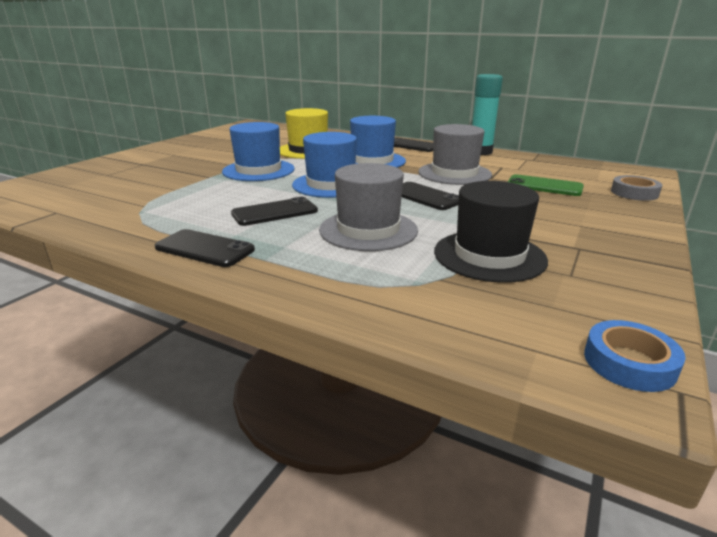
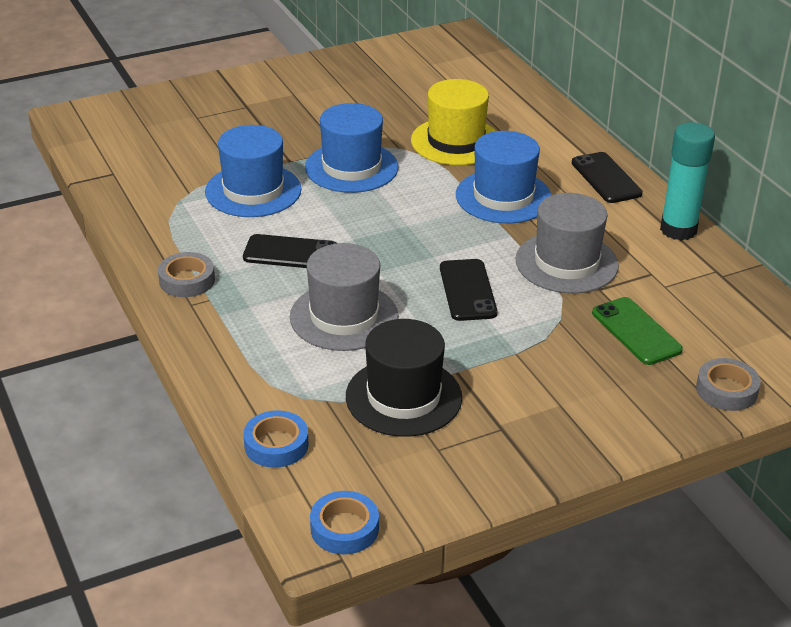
camera: 35 degrees right, 10 degrees up
black phone [155,229,255,267] -> grey tape [158,252,215,297]
blue hat [292,132,357,198] -> blue hat moved to [205,125,301,217]
none -> blue tape [244,410,308,468]

